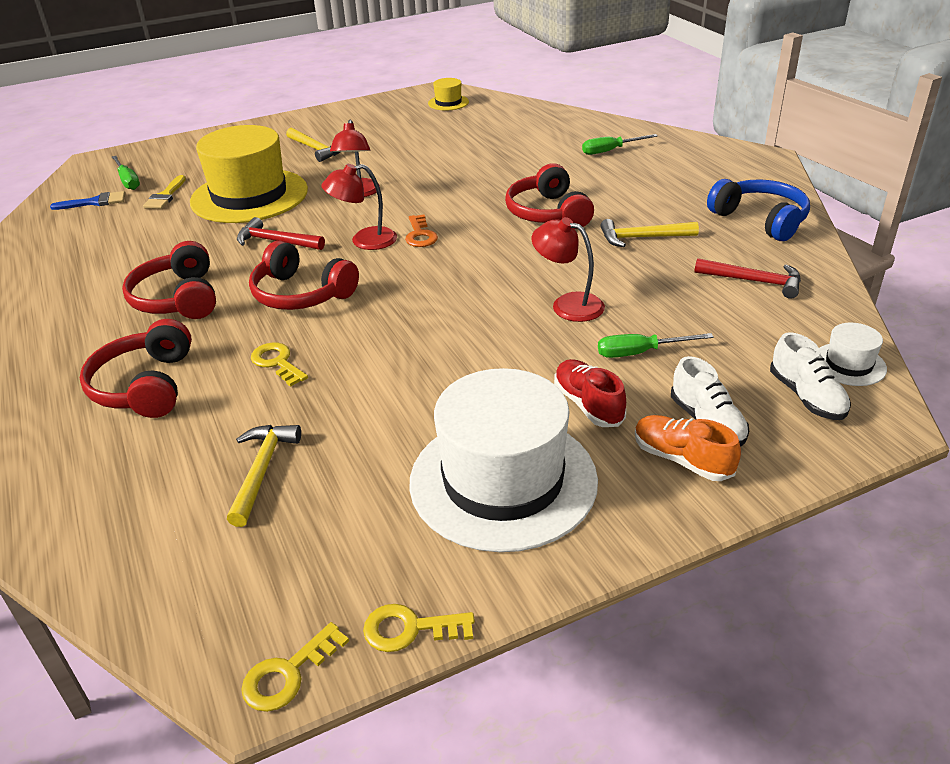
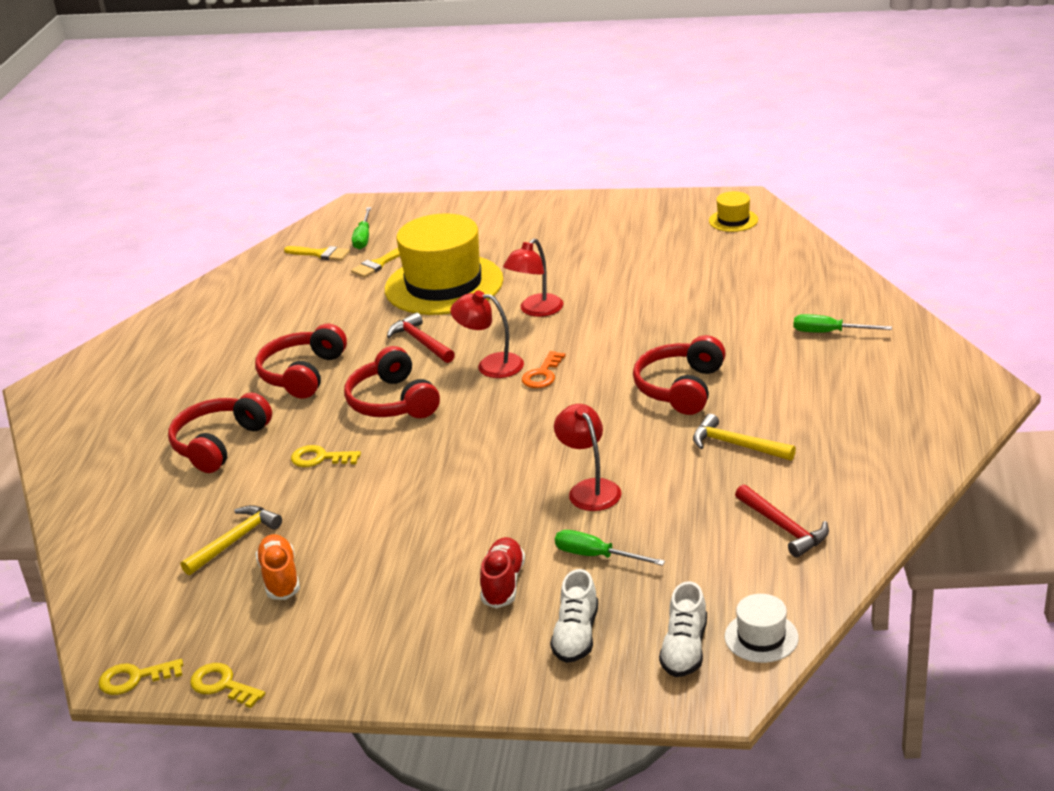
camera: 35 degrees right, 5 degrees down
blue brush [50,191,125,210] -> yellow brush [284,246,350,261]
yellow key [251,343,308,387] -> yellow key turned 75 degrees counterclockwise [291,445,361,467]
yellow hammer [286,127,340,162] -> none
white hat [409,368,598,552] -> none
orange shoe [635,415,741,481] -> orange shoe moved to [255,534,300,600]
blue headphones [707,179,810,241] -> none

